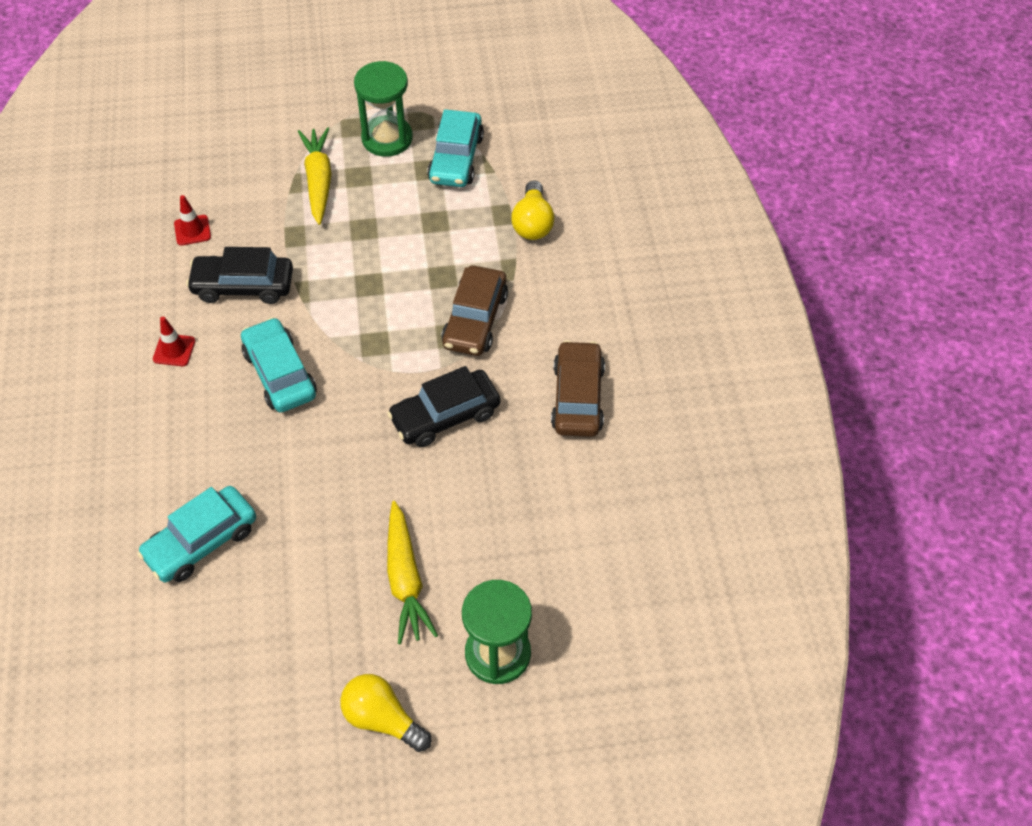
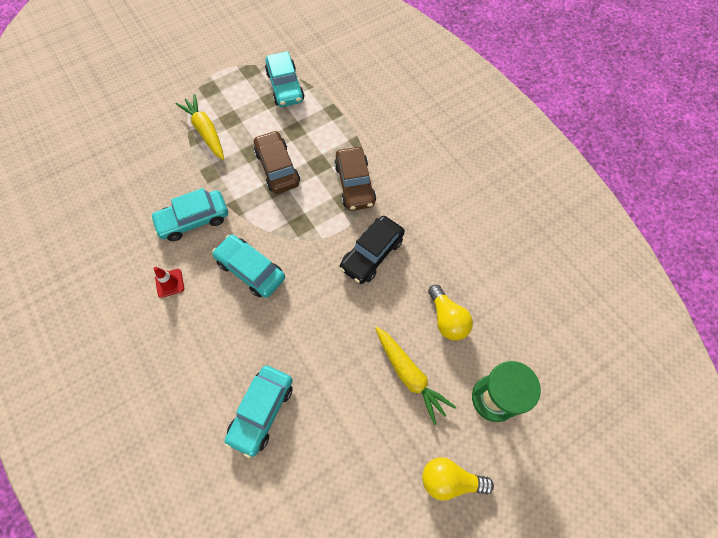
camera: 25 degrees left, 10 degrees up
red traffic cone [174,195,211,246] -> none
black car [186,247,293,304] -> turquoise car [150,188,228,241]
green hourglass [354,61,413,157] -> none
yellow light bulb [511,180,555,240] -> yellow light bulb moved to [428,285,473,341]
brown car [551,340,605,437] -> brown car moved to [254,130,300,194]

